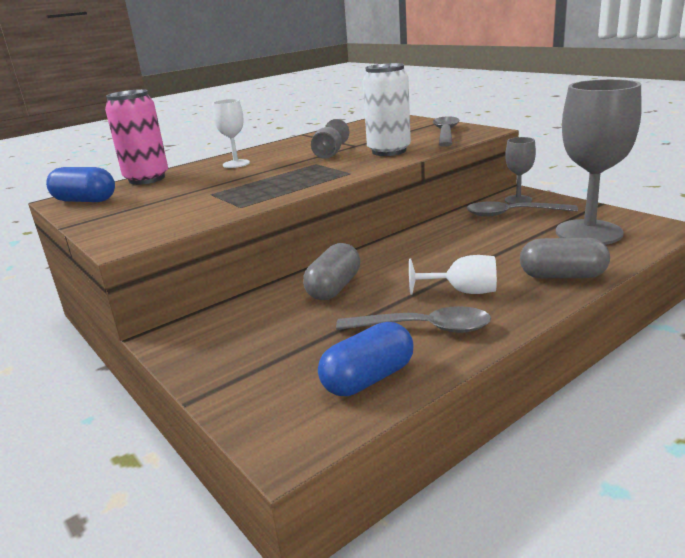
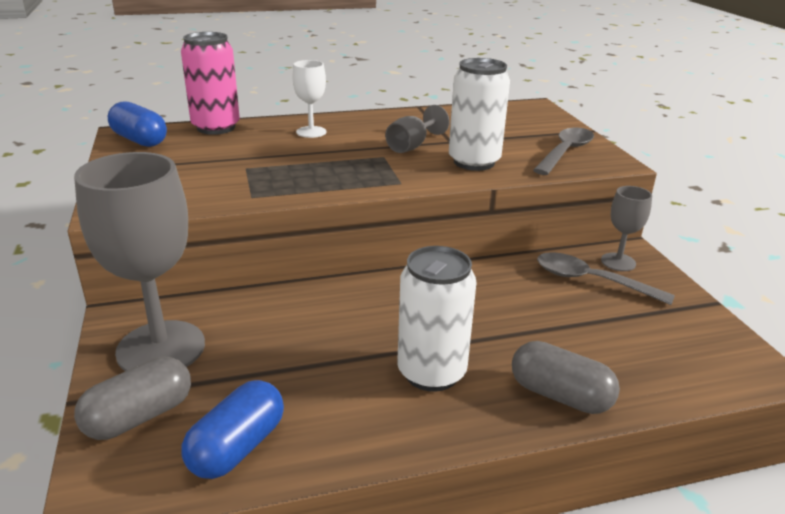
camera: 20 degrees right, 5 degrees up
grey capsule [303,243,360,300] -> grey capsule moved to [74,357,191,440]
blue capsule [318,322,413,396] -> blue capsule turned 45 degrees counterclockwise [182,380,284,479]
grey spoon [336,306,491,333] -> none
white goblet [409,255,497,295] -> white can [397,246,477,392]
grey goblet [556,79,642,245] -> grey goblet moved to [74,152,205,371]

